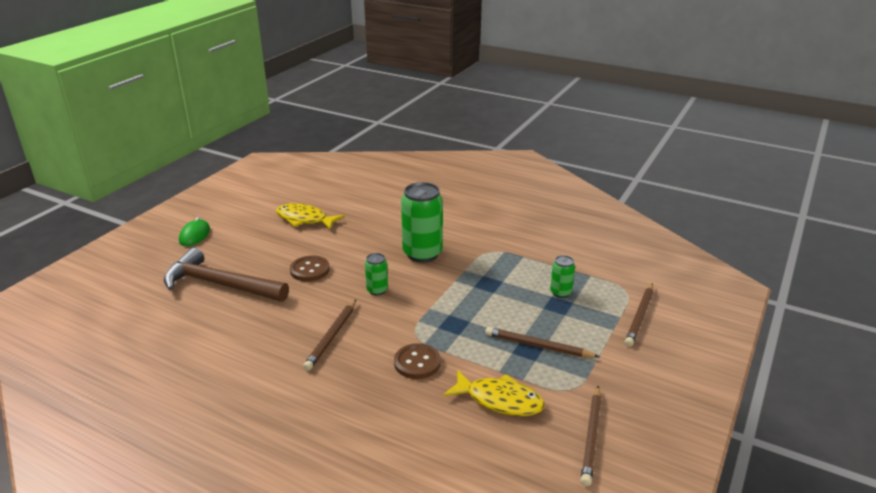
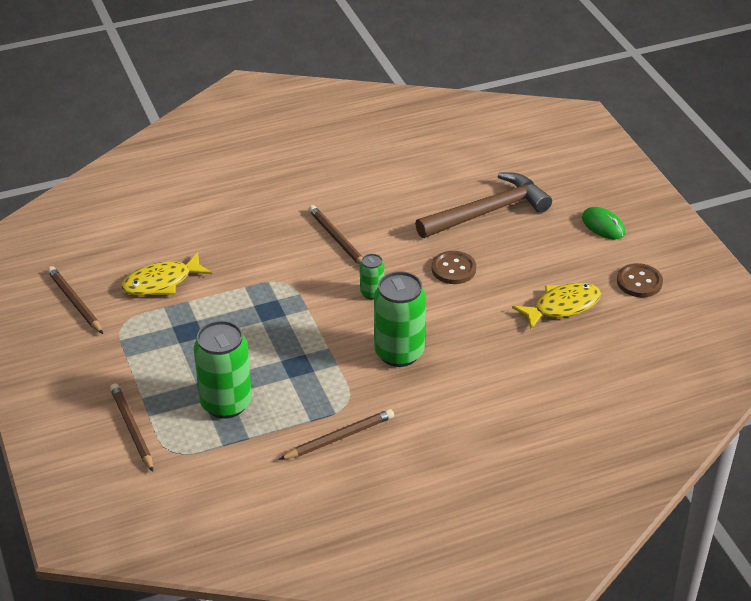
camera: 130 degrees right, 10 degrees up
brown button [394,343,441,379] -> brown button moved to [617,263,663,297]
brown pencil [485,327,600,358] -> brown pencil moved to [279,409,394,460]
green can [550,255,575,298] -> green can [194,320,252,419], size x2.00

